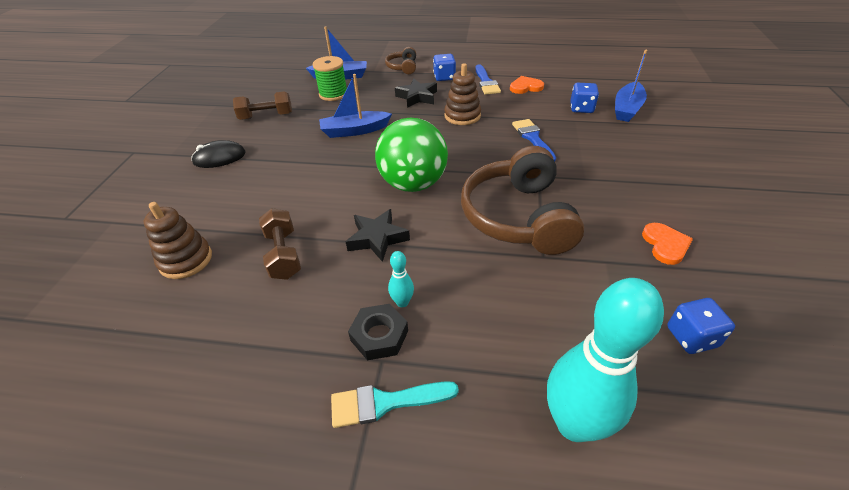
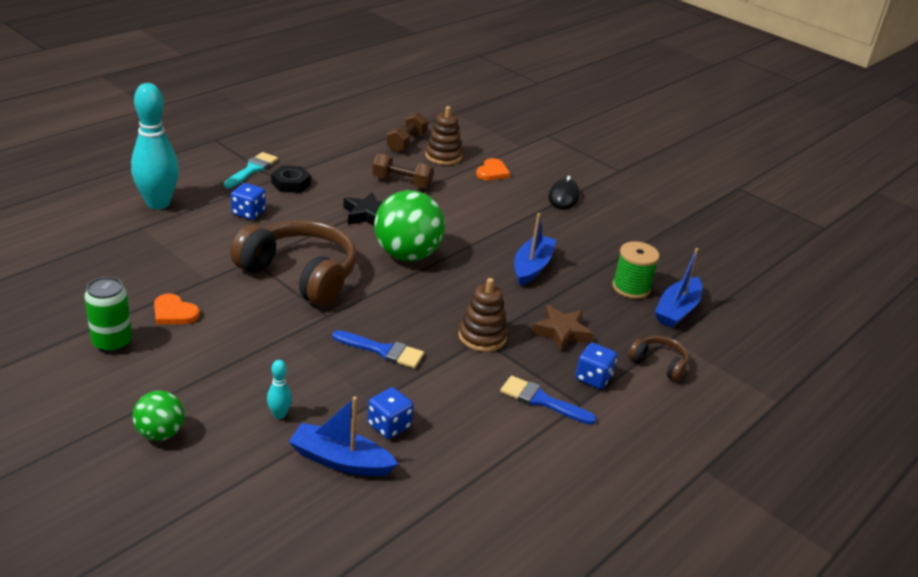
camera: 120 degrees right, 10 degrees down
brown dumbbell [233,92,292,120] -> brown dumbbell moved to [386,112,428,153]
turquoise bowling pin [388,251,414,307] -> turquoise bowling pin moved to [267,360,292,419]
black star [395,78,437,108] -> brown star [531,305,594,352]
orange heart [510,76,544,94] -> orange heart moved to [476,158,510,180]
blue boat [615,50,647,122] -> blue boat turned 45 degrees counterclockwise [289,397,398,476]
blue dice [667,298,735,354] -> blue dice moved to [231,183,266,220]
none -> green can [84,277,132,353]
none -> green ball [132,391,185,441]

